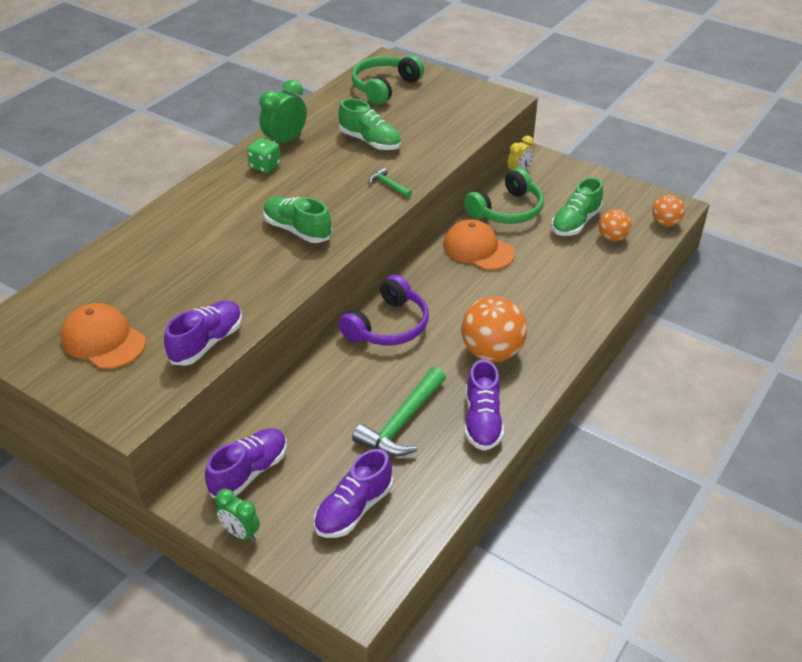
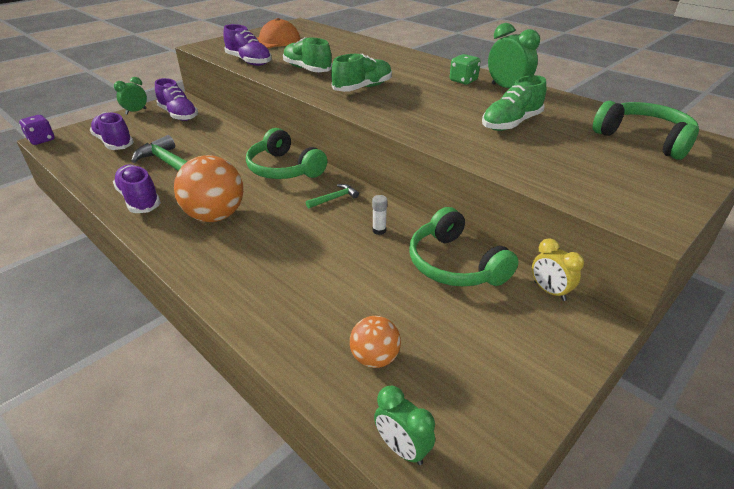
camera: 100 degrees right, 5 degrees down
purple headphones [338,275,429,345] -> green headphones [246,128,327,179]
green hammer [369,167,412,198] -> green hammer moved to [306,184,359,209]
orange cap [443,219,515,270] -> white glue stick [372,195,387,235]
purple shoe [465,359,504,451] -> purple shoe turned 45 degrees clockwise [113,164,161,213]
green shoe [551,177,603,236] -> green shoe moved to [283,37,332,72]
orange ball [652,195,685,227] -> green clock [374,386,435,465]
none -> purple dice [19,115,55,145]

